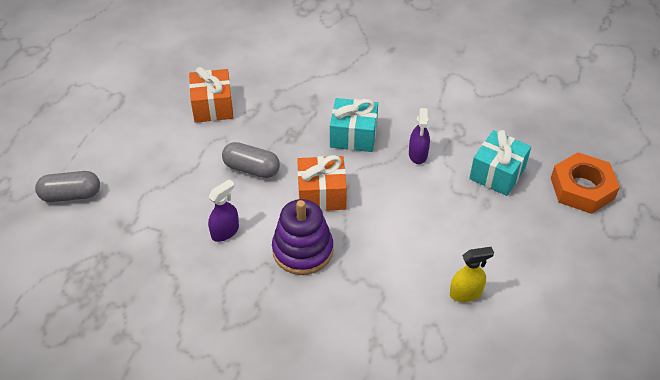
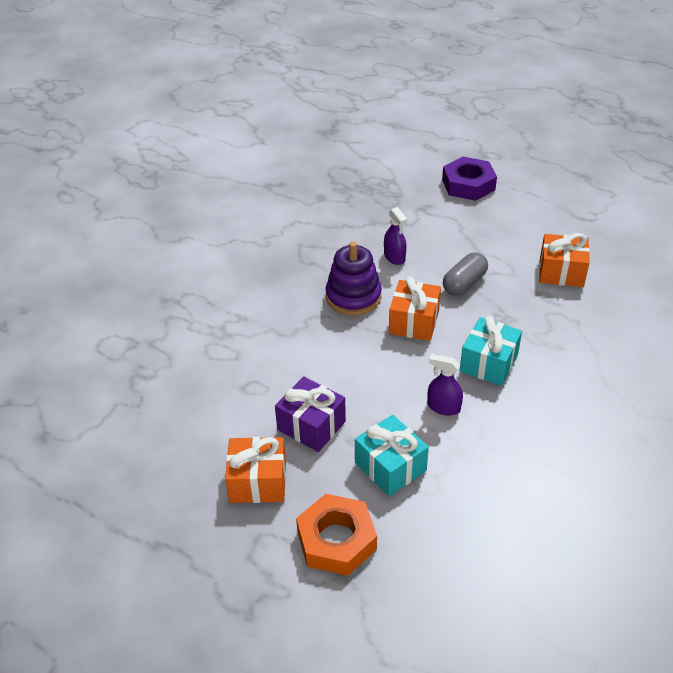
camera: 110 degrees right, 5 degrees down
grey capsule [35,171,100,202] -> purple nut [442,157,497,201]
yellow spray bottle [450,247,494,302] -> none
none -> orange gift [225,437,286,503]
none -> purple gift [275,376,346,452]

